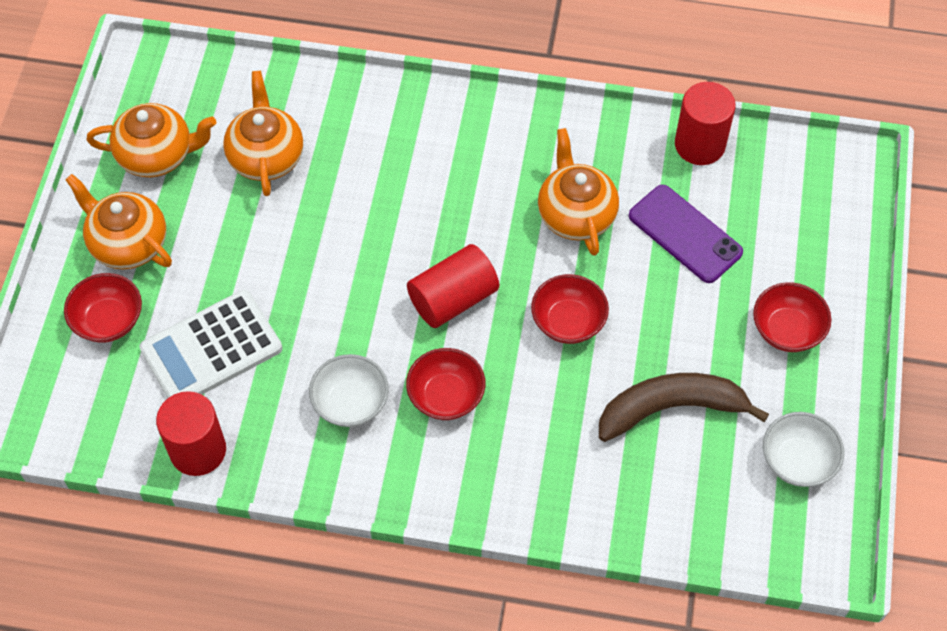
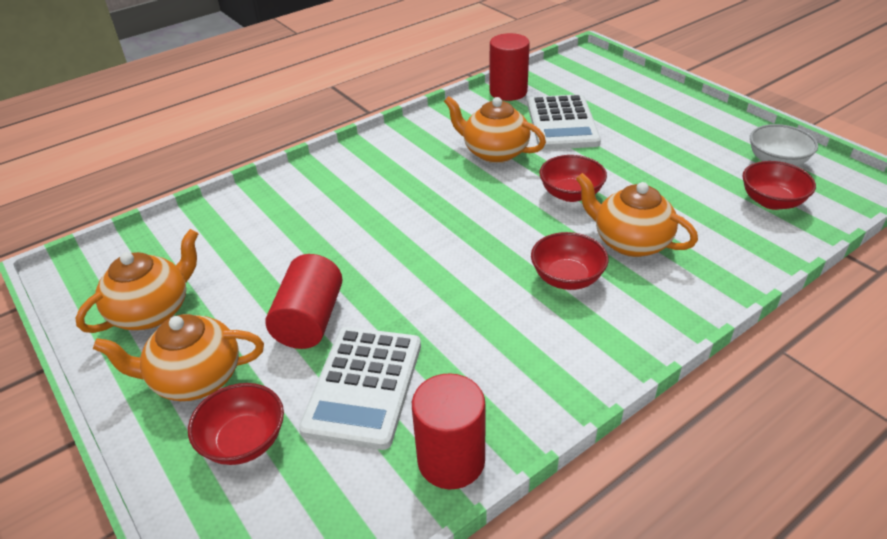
camera: 45 degrees left, 20 degrees down
orange teapot [223,71,303,196] -> orange teapot moved to [576,173,698,257]
white bowl [309,354,389,427] -> none
red cylinder [407,244,499,328] -> red cylinder moved to [265,254,343,349]
brown banana [599,373,769,442] -> none
purple phone [629,185,743,283] -> white calculator [527,94,601,150]
red bowl [753,282,831,352] -> red bowl moved to [742,161,816,210]

